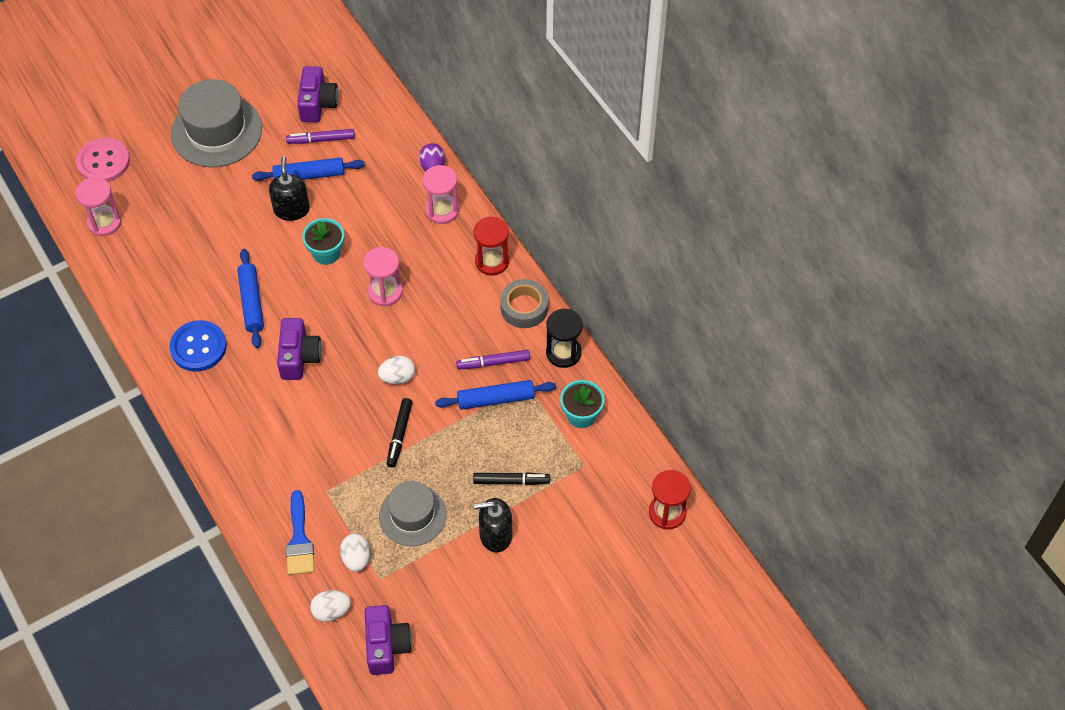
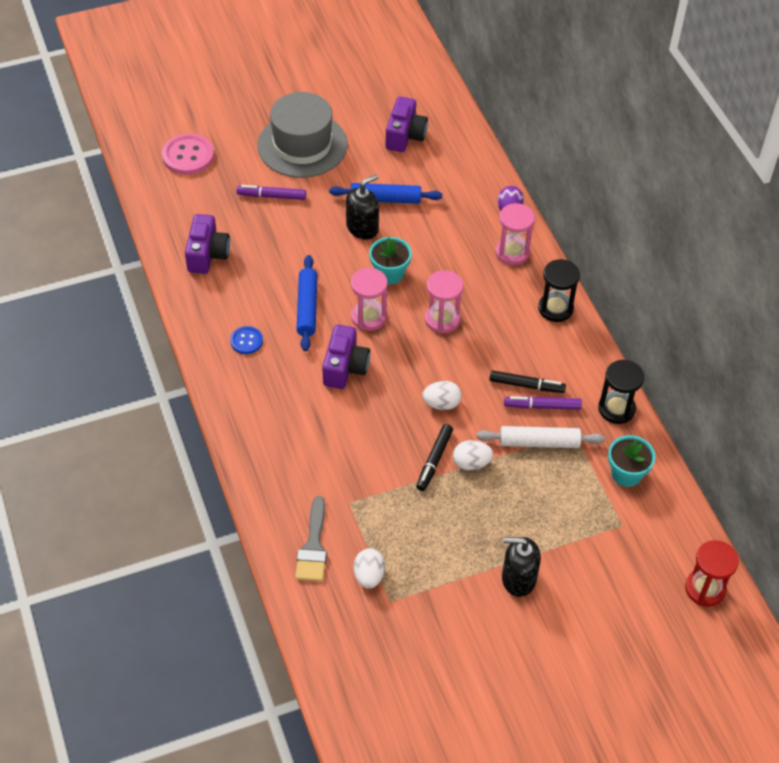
camera: 10 degrees right, 5 degrees down
pink hourglass [76,177,122,236] -> pink hourglass moved to [351,268,388,331]
blue button [169,320,227,371] -> blue button [230,326,263,354], size x0.57
black soap dispenser [269,156,310,221] -> black soap dispenser turned 45 degrees clockwise [346,174,379,240]
purple marker [286,129,355,144] -> purple marker moved to [237,185,306,200]
blue brush [286,490,314,575] -> grey brush [295,496,327,582]
white egg [310,590,351,622] -> white egg moved to [453,440,493,470]
purple camera [365,605,412,675] -> purple camera moved to [185,214,230,274]
grey hat [379,481,446,546] -> none
blue rolling pin [435,380,556,410] -> white rolling pin [476,426,605,448]
black marker [473,472,550,485] -> black marker moved to [489,370,566,393]
red hourglass [474,216,509,275] -> black hourglass [538,259,580,322]
grey tape [500,279,548,328] -> none

